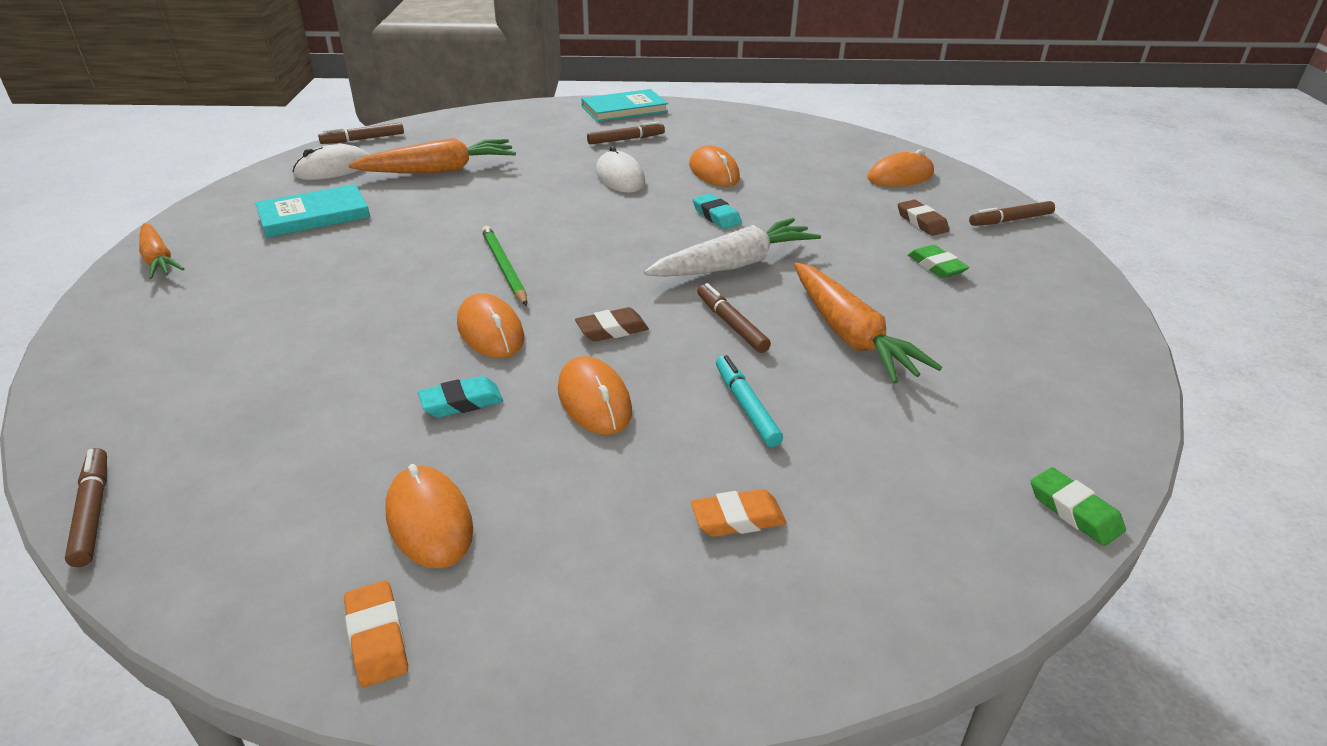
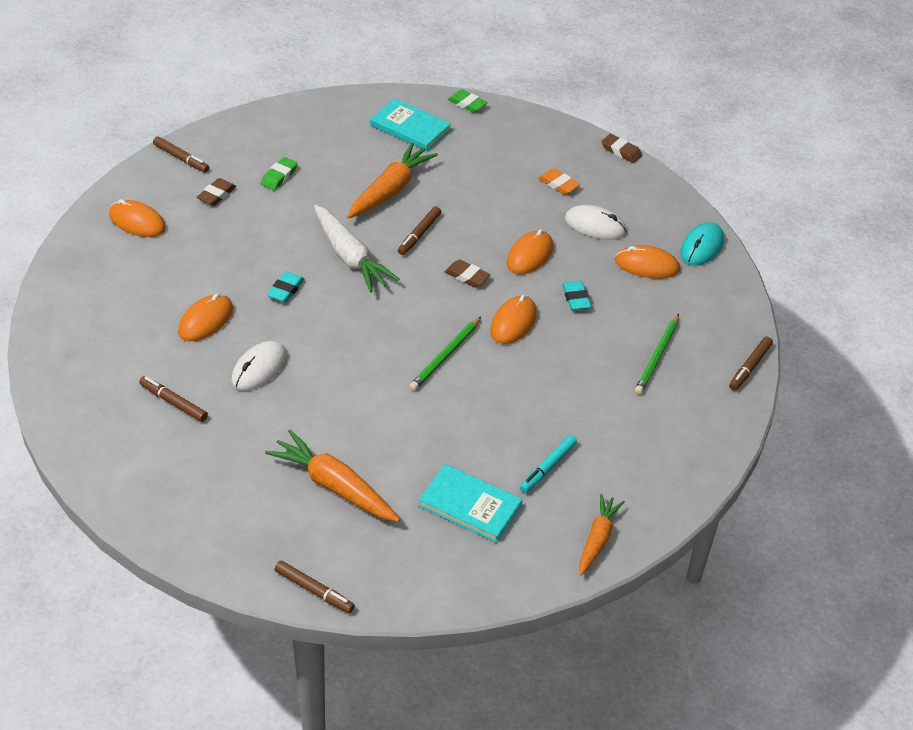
camera: 125 degrees left, 10 degrees up
white mouse [292,144,369,180] -> white mouse moved to [565,205,626,240]
orange eraser [344,580,408,687] -> turquoise mouse [680,222,724,266]
orange mouse [385,464,473,569] -> orange mouse turned 75 degrees clockwise [615,245,680,279]
turquoise eraser [418,376,503,418] -> turquoise eraser turned 45 degrees clockwise [562,281,592,310]
turquoise book [581,89,668,122] -> turquoise book moved to [370,98,451,151]
white carrot [644,218,821,277] -> white carrot turned 150 degrees counterclockwise [314,205,399,293]
turquoise marker [716,355,783,447] -> turquoise marker moved to [520,435,577,493]
green eraser [1031,467,1126,546] -> green eraser turned 75 degrees counterclockwise [447,89,488,113]
none -> brown eraser [601,134,642,163]
none -> green pencil [635,314,679,394]

